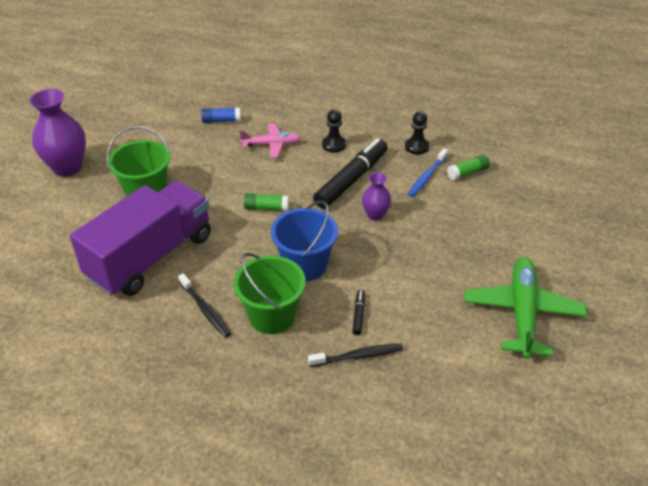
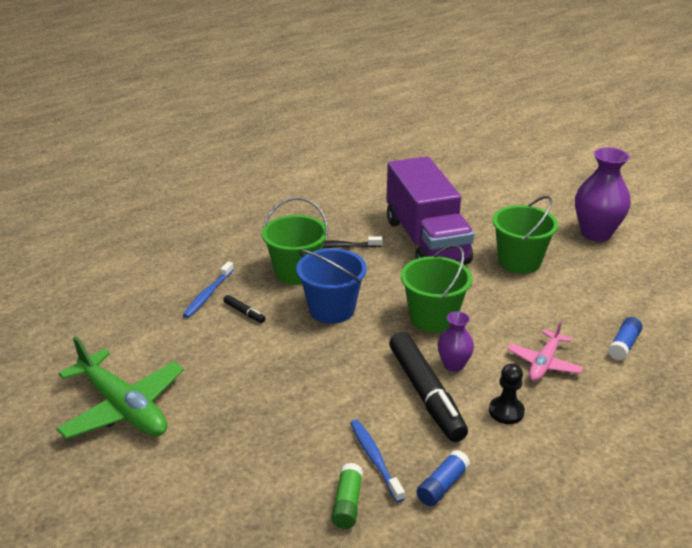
camera: 125 degrees right, 10 degrees down
green glue stick [244,193,289,211] -> green bucket [401,245,472,333]
black toothbrush [308,343,403,367] -> blue toothbrush [183,262,234,318]
purple vase [362,172,391,221] -> purple vase moved to [438,311,474,372]
black pawn [405,111,429,155] -> blue glue stick [417,450,470,506]

